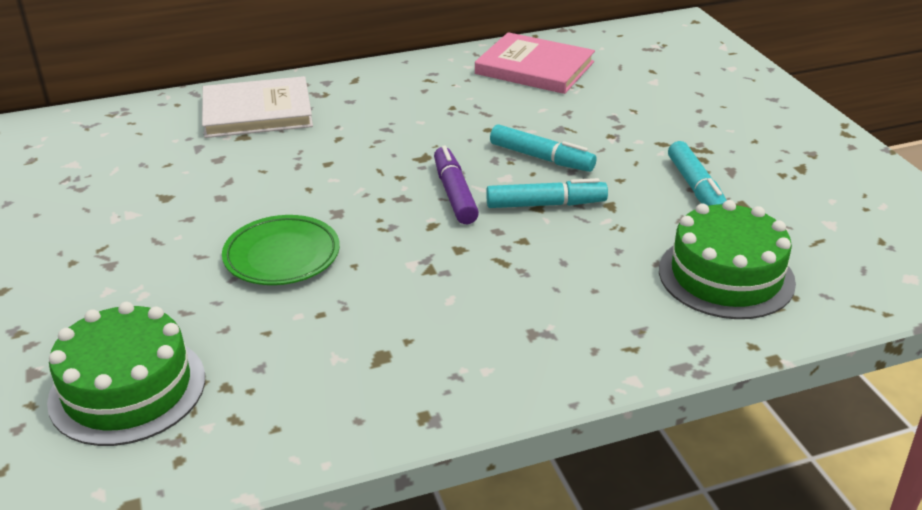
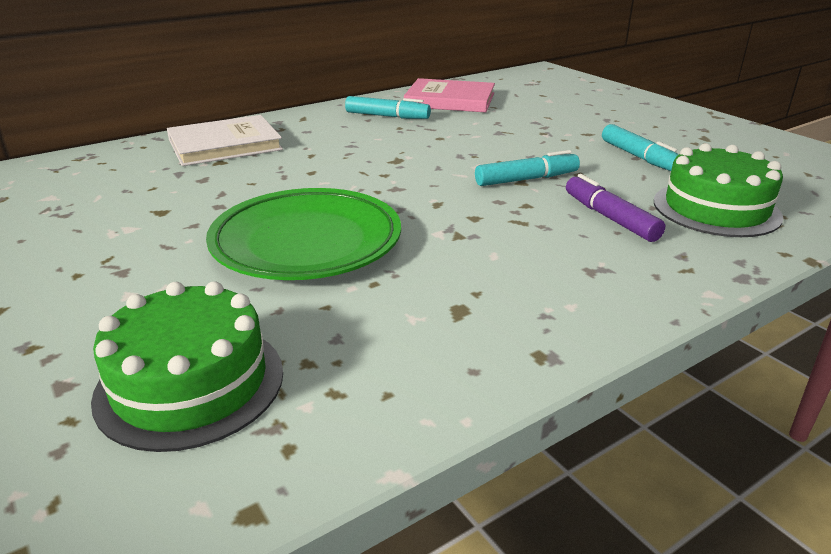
camera: 15 degrees left, 5 degrees down
green plate [222,215,340,285] -> green plate [206,188,401,280], size x1.60
purple marker [434,145,479,224] -> purple marker moved to [566,174,665,242]
turquoise marker [490,124,597,172] -> turquoise marker moved to [345,96,431,119]

